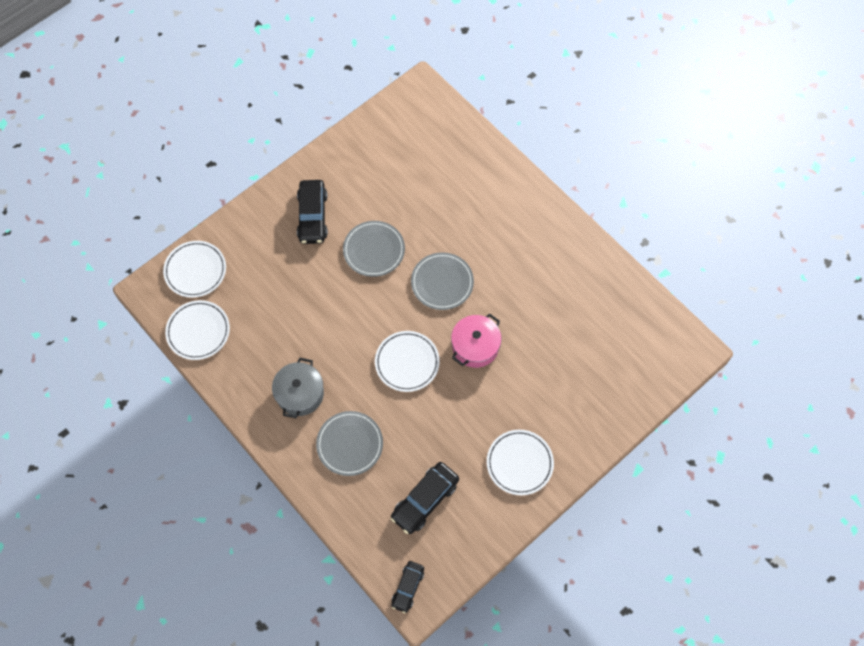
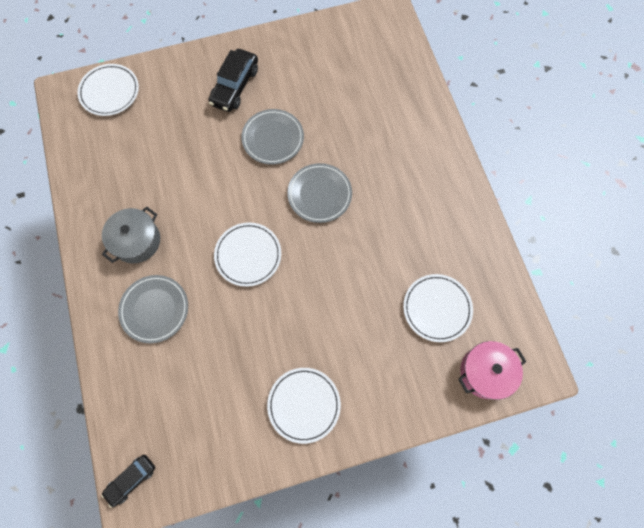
camera: 25 degrees right, 5 degrees up
white plate [165,300,230,360] -> white plate moved to [403,274,473,342]
black car [391,462,459,534] -> none
pink pot [451,314,502,368] -> pink pot moved to [458,341,526,400]

